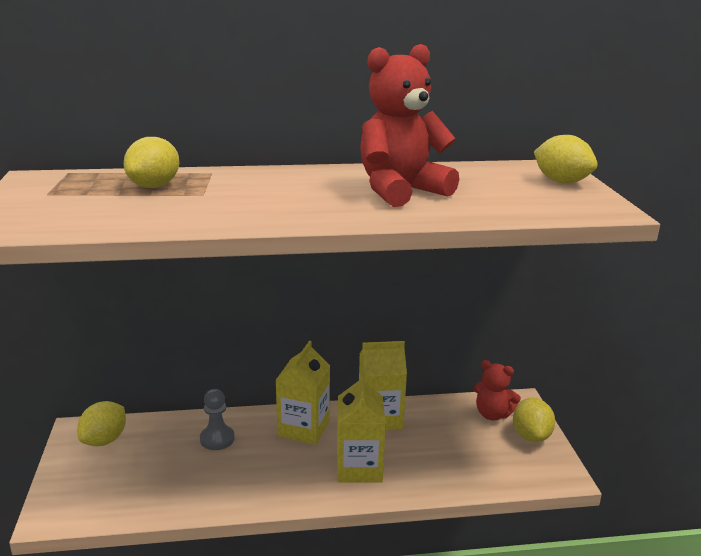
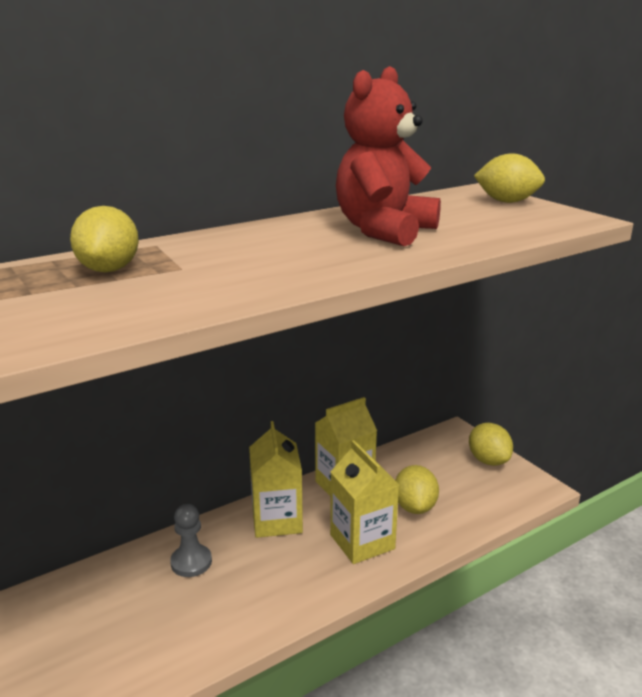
camera: 25 degrees left, 0 degrees up
yellow lemon [77,401,126,446] -> yellow lemon moved to [395,465,439,514]
red teddy bear [474,360,521,420] -> none

